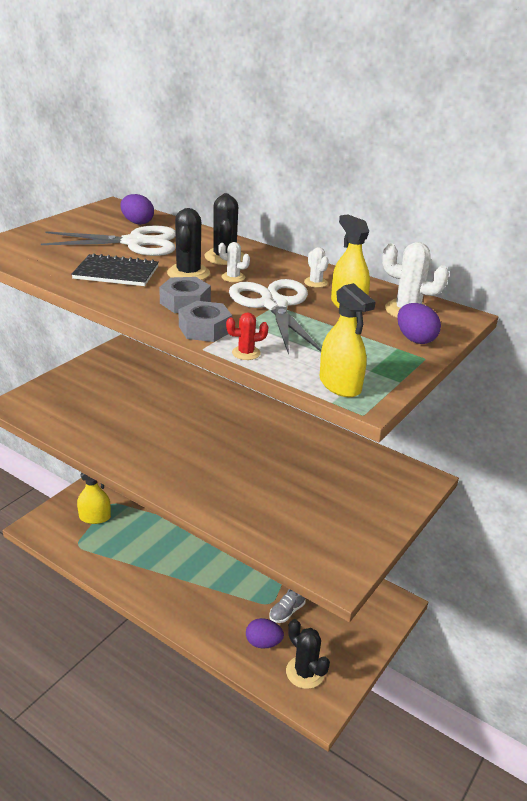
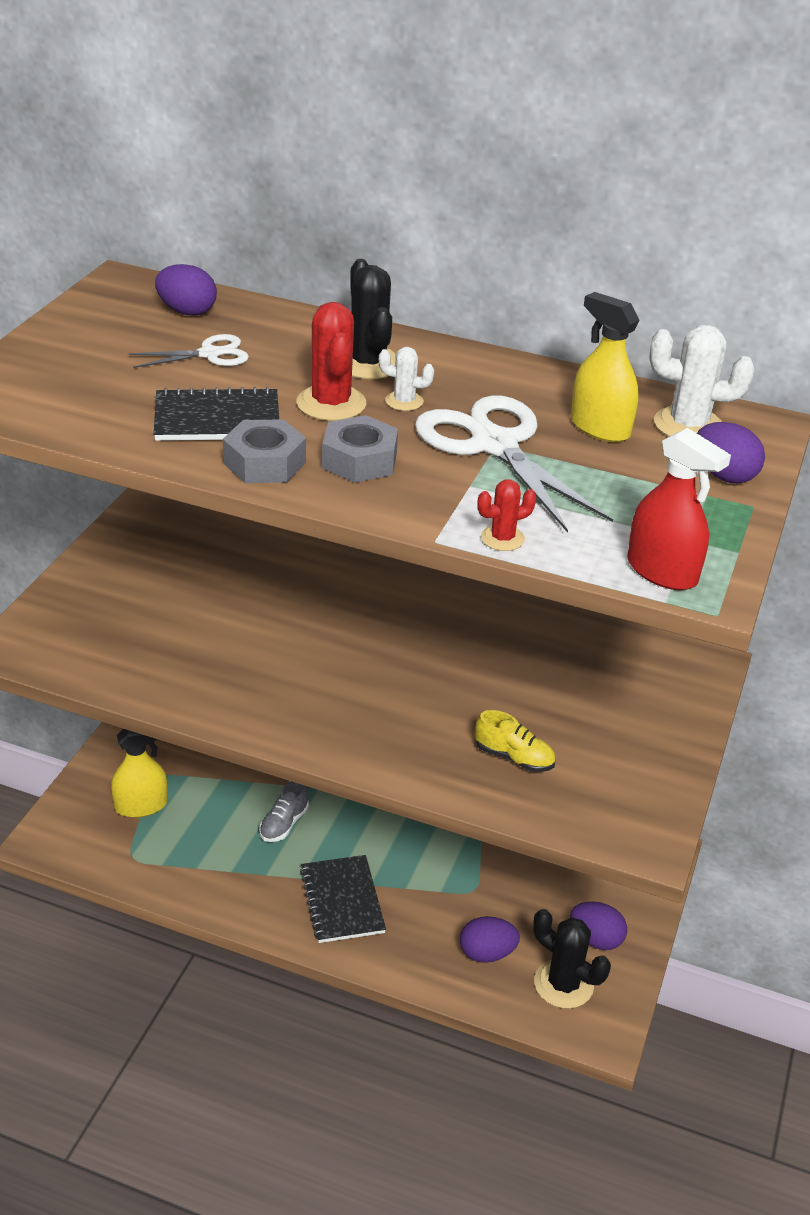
camera: 15 degrees left, 5 degrees up
white scissors [41,225,176,256] -> white scissors [129,334,249,368], size x0.52
black cactus [167,208,210,280] -> red cactus [297,302,366,421]
grey nut [178,301,232,342] -> grey nut moved to [223,419,306,483]
grey shoe [270,589,306,623] -> grey shoe moved to [259,781,309,842]
white cactus [304,247,329,288] -> none
yellow spray bottle [320,283,375,397] -> red spray bottle [627,428,731,590]
none -> black notebook [300,855,386,943]
none -> yellow shoe [475,710,556,772]
none -> purple egg [570,901,627,950]

